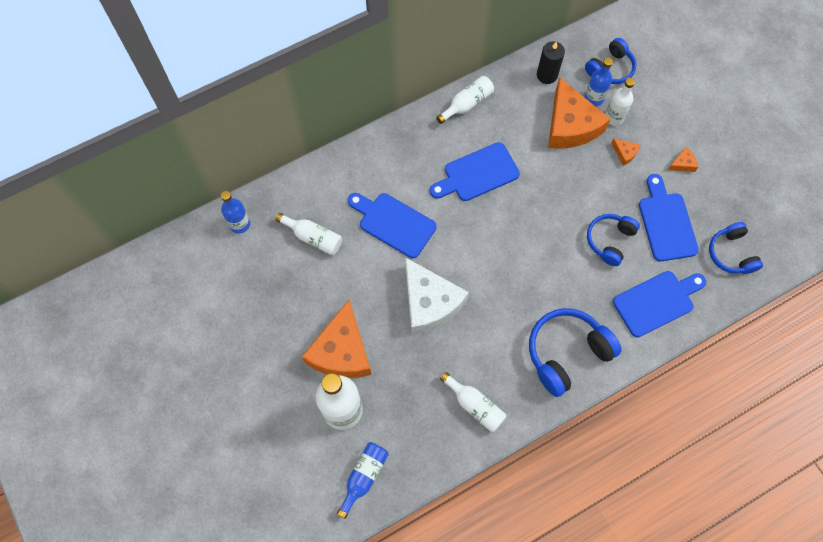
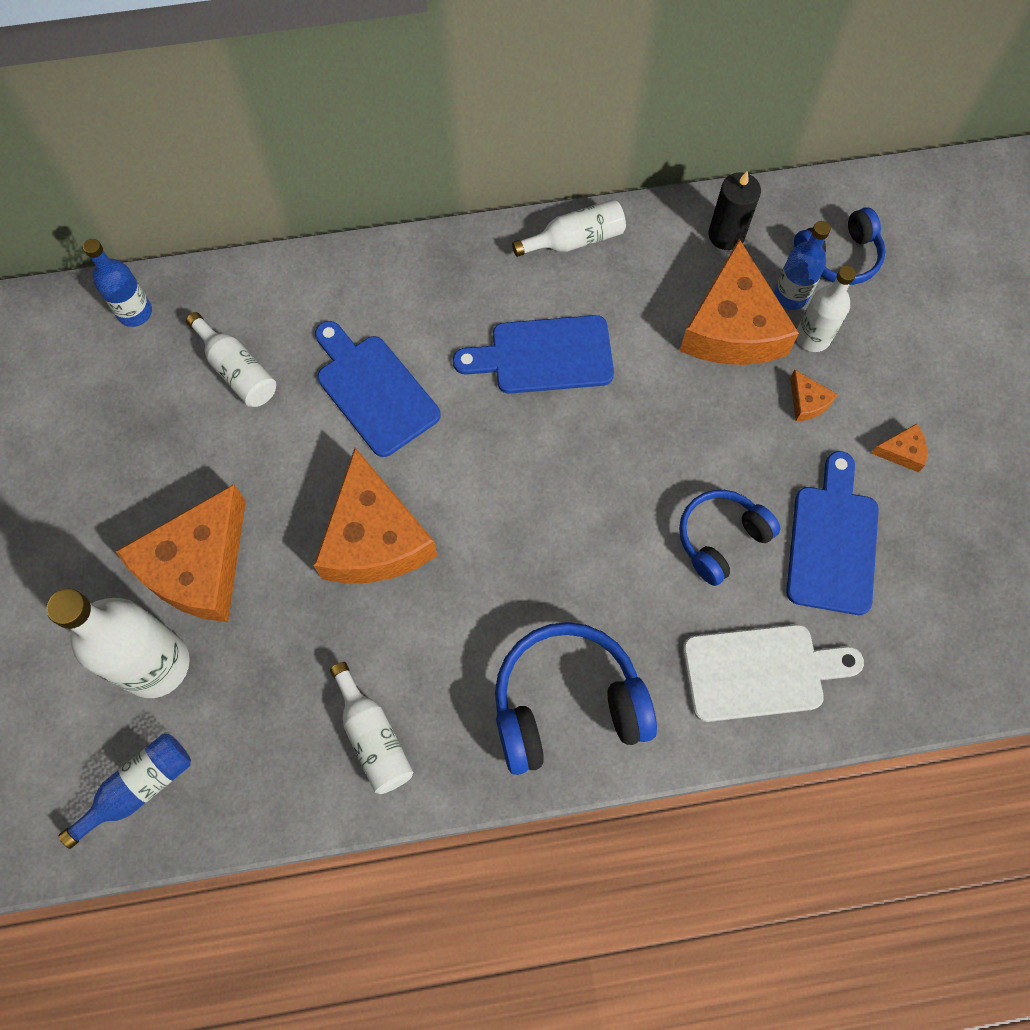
camera: 20 degrees right, 0 degrees up
white cheese [405,257,469,334] -> orange cheese [314,448,437,583]
blue cutting board [613,271,706,337] -> white cutting board [683,624,864,722]
blue headphones [709,222,763,274] -> none

